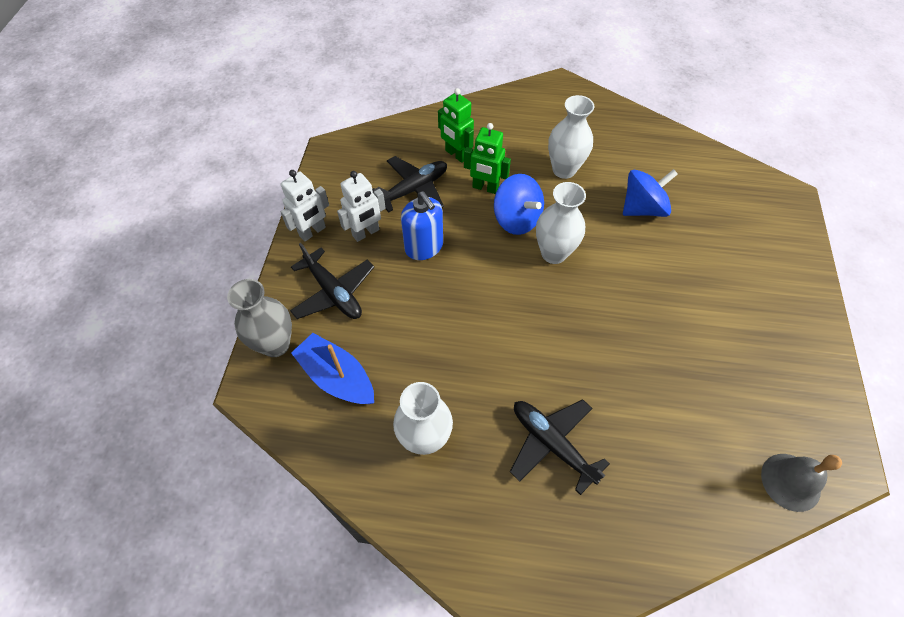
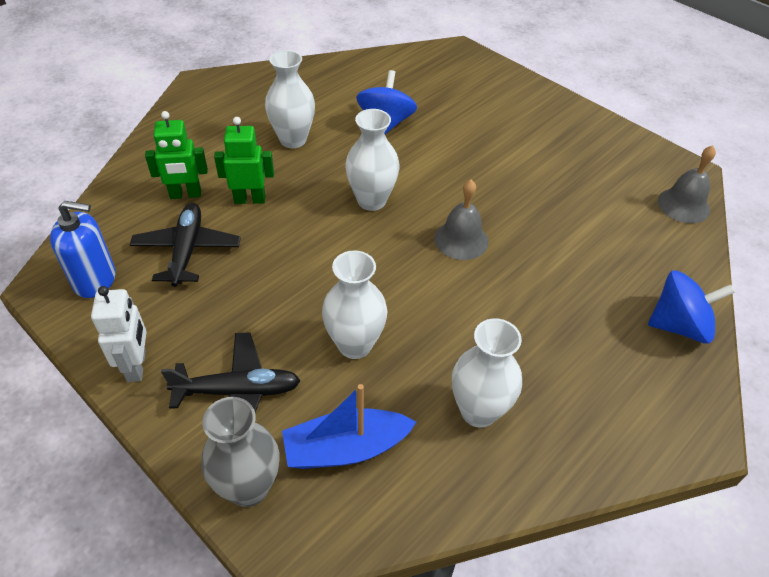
camera: 55 degrees left, 10 degrees down
white robot [337,171,386,242] -> none
blue soap dispenser [401,191,443,260] -> blue soap dispenser moved to [50,201,116,298]
green robot [464,123,511,194] -> green robot turned 150 degrees counterclockwise [214,117,274,204]
blue spinning top [494,174,544,235] -> blue spinning top moved to [648,270,735,344]
black plane [510,399,610,495] -> none
none -> white vase [322,250,387,359]
none -> grey bell [434,180,488,260]

